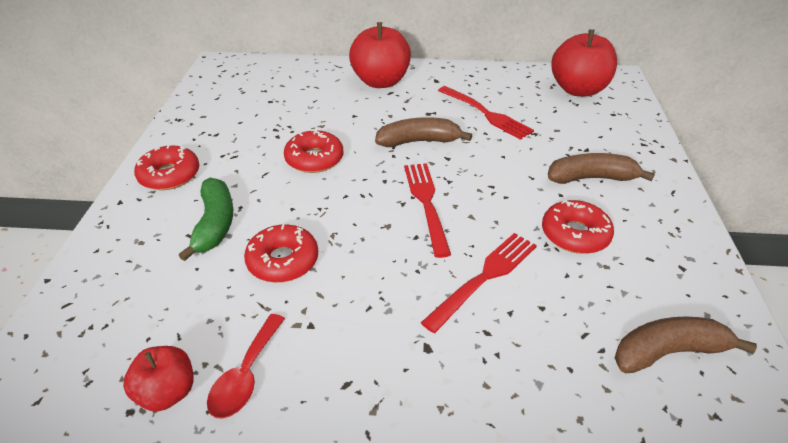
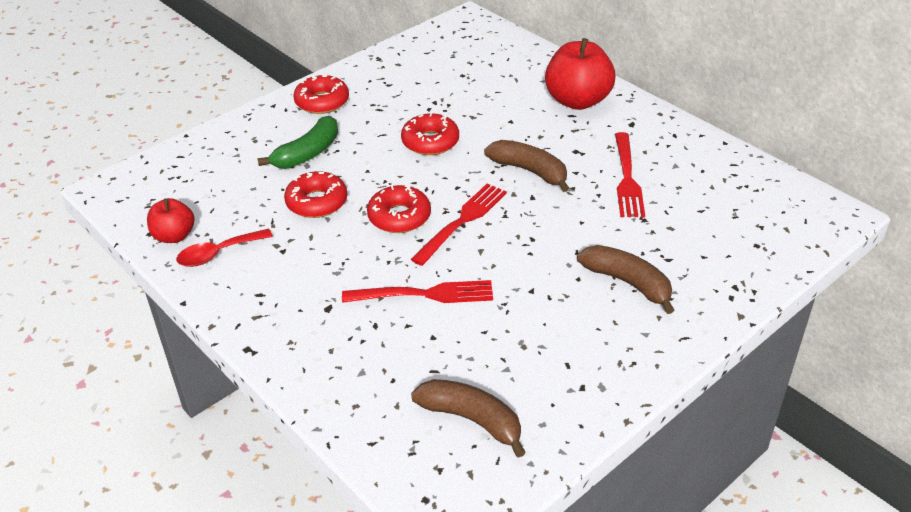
camera: 45 degrees right, 0 degrees up
red donut [542,200,614,254] -> red donut moved to [367,185,431,233]
red apple [552,29,617,96] -> none

